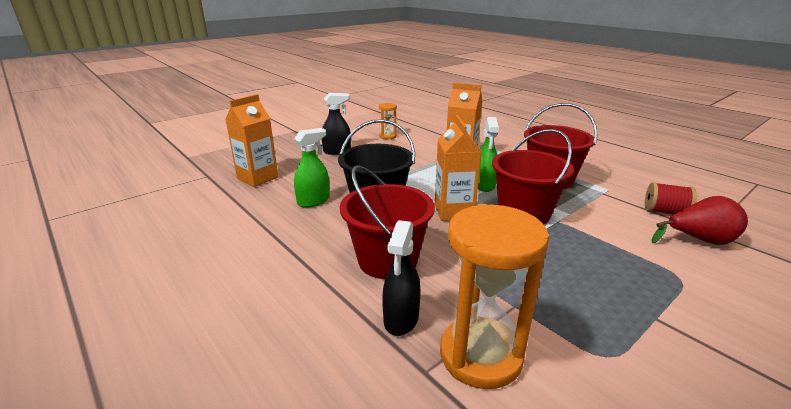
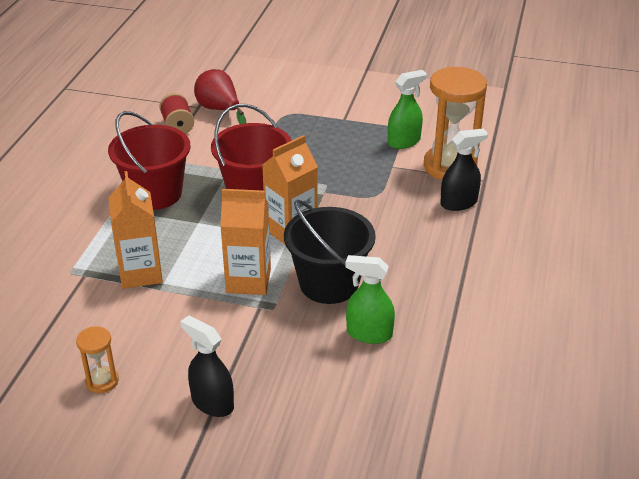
camera: 125 degrees left, 10 degrees up
orange carton [225,94,278,187] -> orange carton moved to [220,189,271,295]
red bucket [340,165,435,279] -> none
green spray bottle [478,117,499,192] -> green spray bottle moved to [388,70,427,149]

